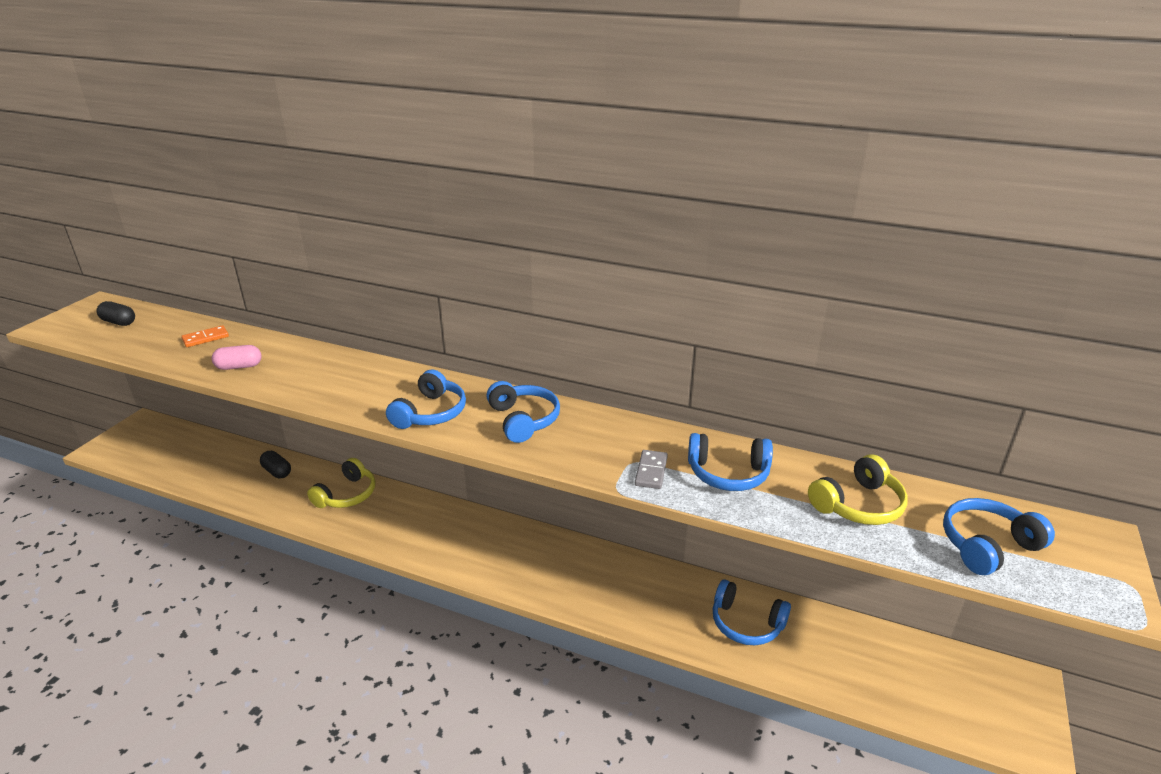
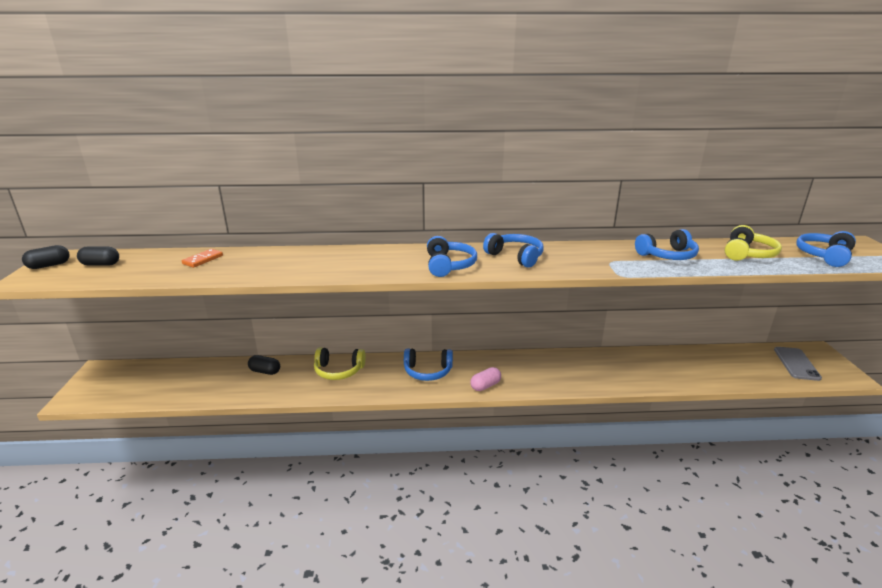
camera: 25 degrees left, 5 degrees down
pink capsule [212,345,262,370] -> pink capsule moved to [470,367,501,391]
yellow headphones [307,458,375,508] -> yellow headphones turned 90 degrees clockwise [314,347,366,380]
grey domino [635,450,668,489] -> none
blue headphones [712,579,791,645] -> blue headphones moved to [404,348,453,381]
none -> black capsule [22,245,70,269]
none -> grey phone [774,347,822,381]

